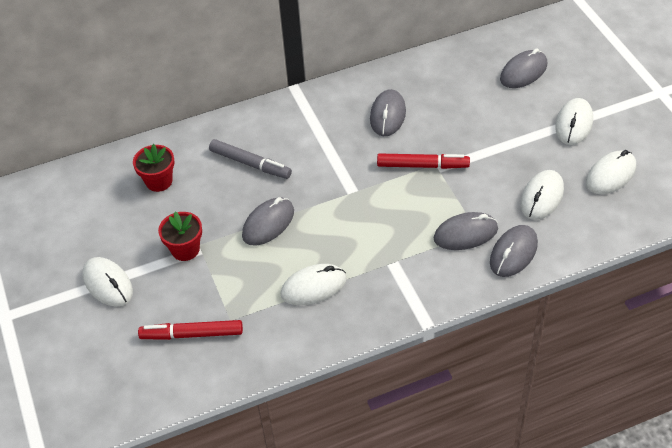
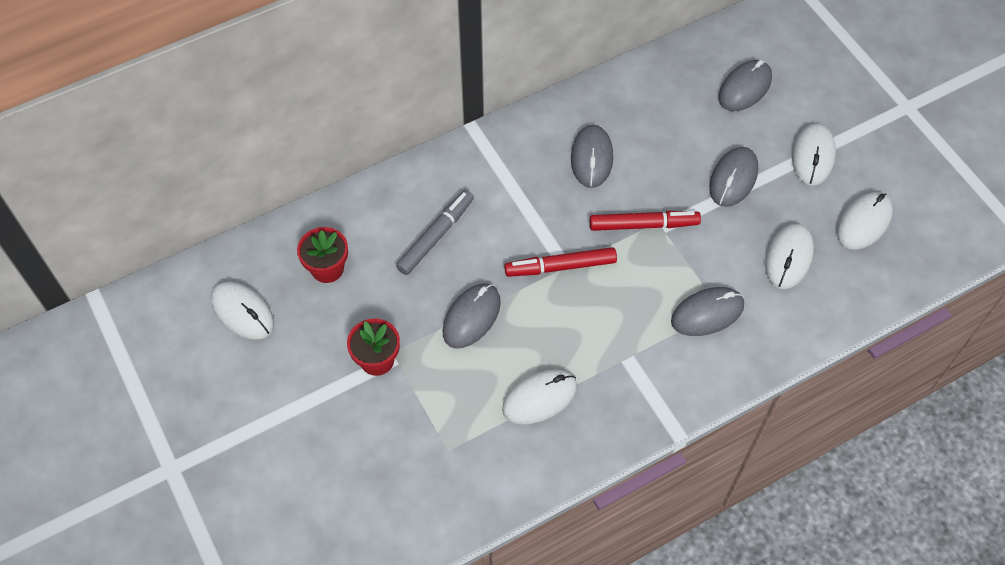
camera: 10 degrees left, 10 degrees up
white mouse [82,257,133,307] -> white mouse moved to [211,282,274,340]
red marker [138,320,243,340] -> red marker moved to [504,247,617,277]
grey marker [209,139,292,179] -> grey marker turned 75 degrees counterclockwise [396,190,474,275]
grey mouse [490,225,538,277] -> grey mouse moved to [709,147,758,207]

